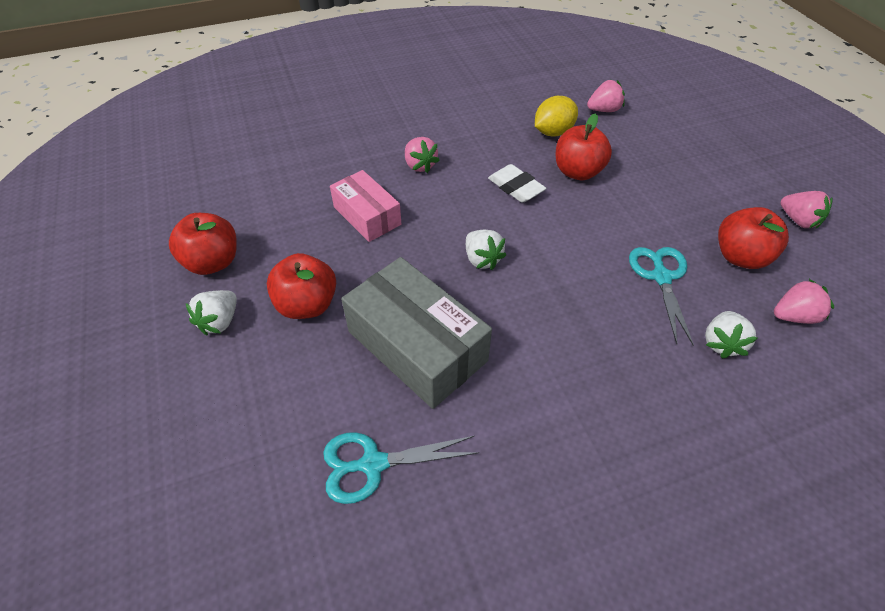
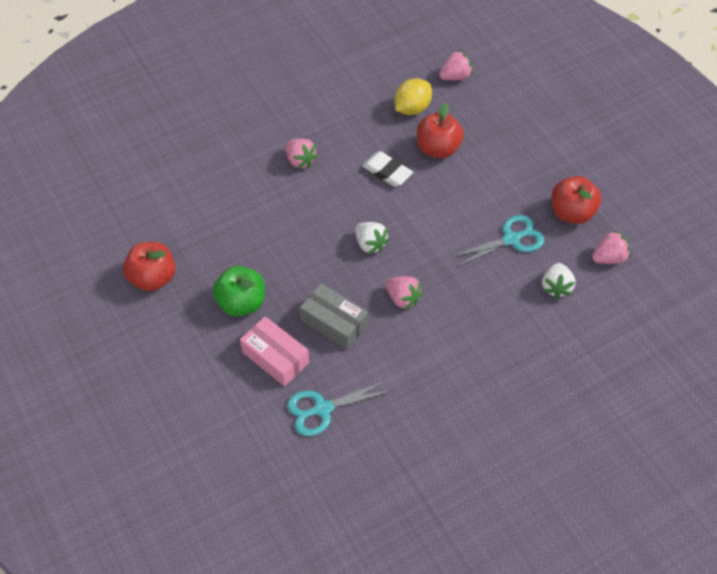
camera: 10 degrees left, 5 degrees up
white strawberry [186,290,237,335] -> none
red apple [267,253,336,319] -> green apple [213,266,265,317]
pink box [330,170,401,242] -> pink box moved to [240,316,309,386]
grey box [341,257,492,409] -> grey box [300,283,368,349], size x0.62
turquoise scissors [629,247,694,346] -> turquoise scissors turned 75 degrees clockwise [451,215,545,267]
pink strawberry [780,191,833,228] -> pink strawberry moved to [386,276,423,310]

